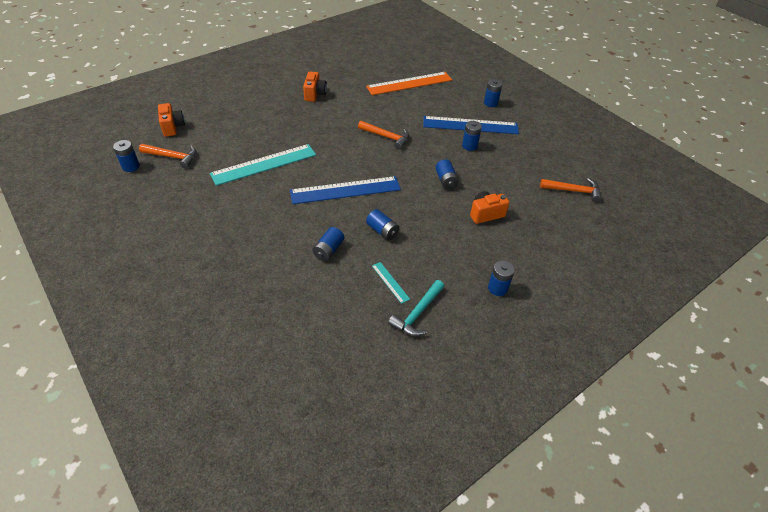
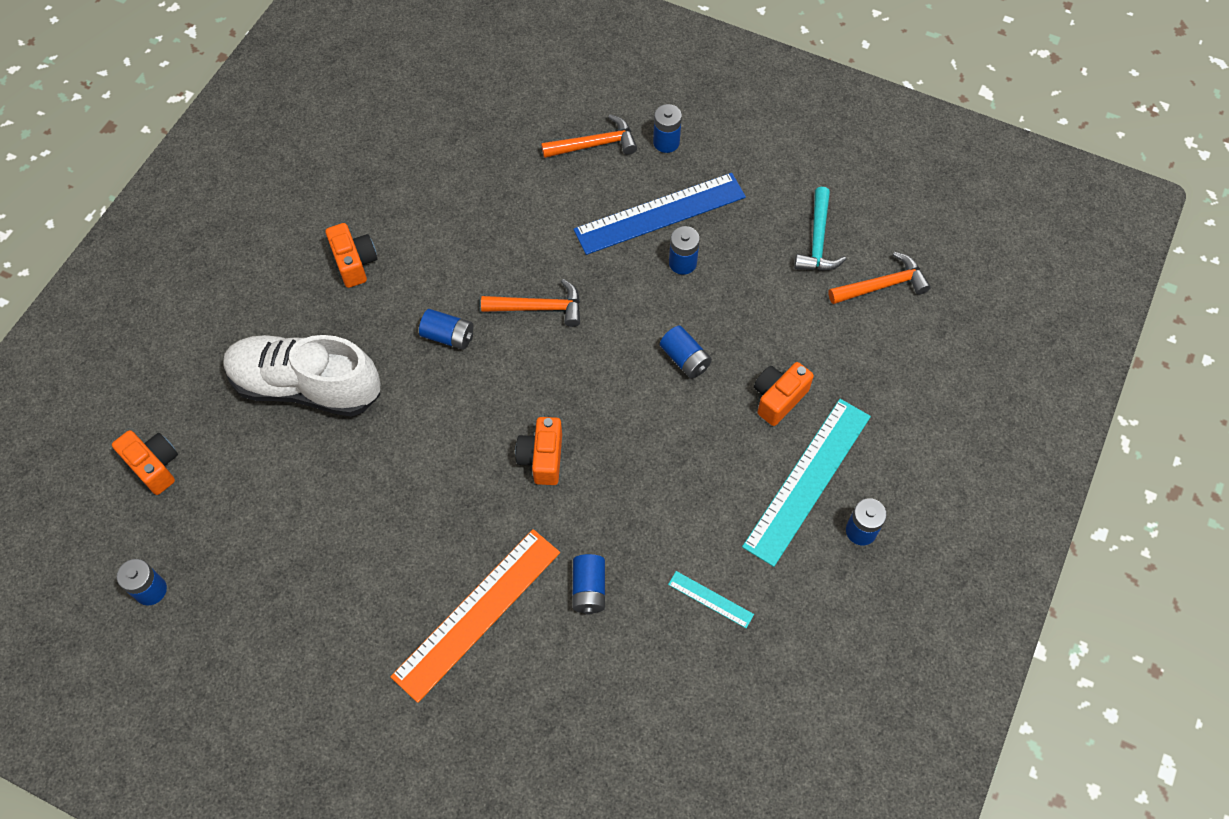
camera: 25 degrees left, 15 degrees up
orange hammer [139,144,196,168] -> orange hammer moved to [541,115,637,158]
turquoise ruler [210,144,316,186] -> turquoise ruler moved to [742,399,871,567]
blue ruler [290,176,401,204] -> orange camera [515,417,562,485]
orange ruler [366,72,452,95] -> orange ruler moved to [390,529,560,703]
blue battery [366,209,400,240] -> blue battery moved to [419,309,473,350]
turquoise hammer [388,280,445,336] -> turquoise hammer moved to [794,187,846,271]
none -> white shoe [223,335,381,417]

